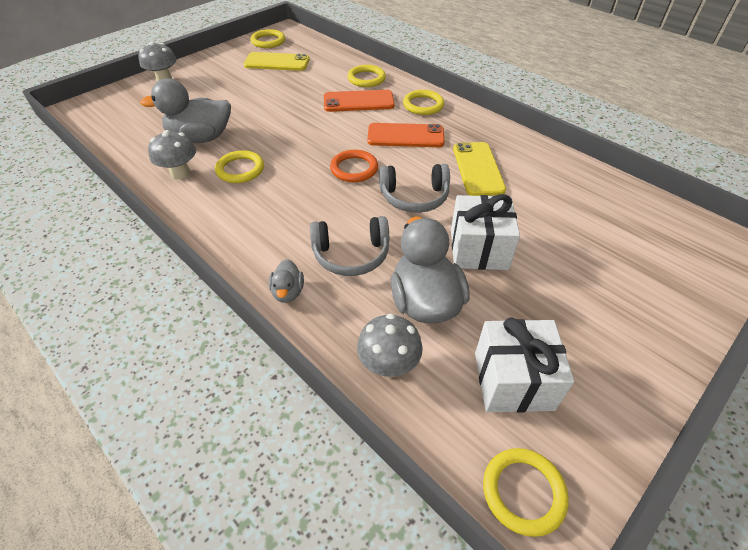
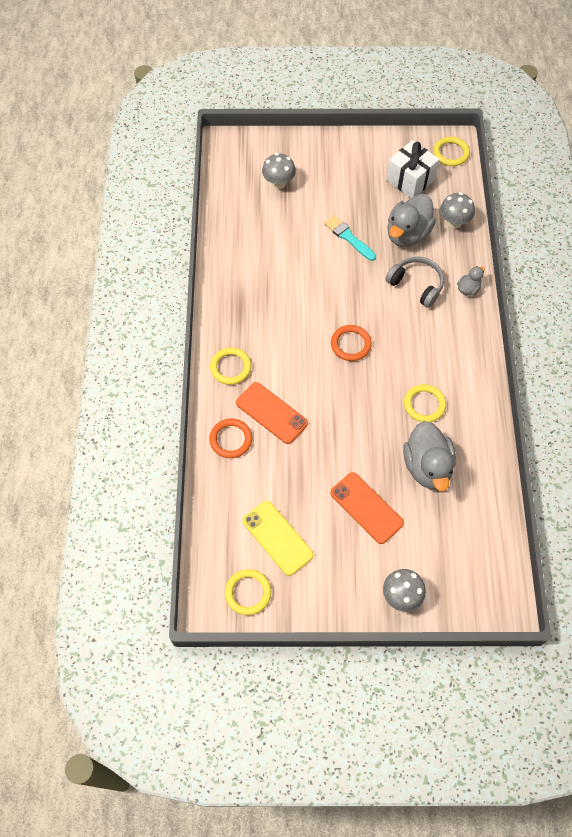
camera: 135 degrees left, 15 degrees up
grey duck [140,78,231,143] -> grey duck turned 45 degrees clockwise [403,421,456,491]
grey mushroom [148,130,196,179] -> grey mushroom moved to [262,153,296,189]
yellow ring [347,65,386,87] -> orange ring [209,419,252,458]
orange phone [367,123,445,147] -> orange phone moved to [330,472,404,544]
grey headphones [379,164,450,213] -> none
white gift [451,194,520,270] -> turquoise brush [324,215,376,261]
yellow phone [453,142,506,196] -> none

